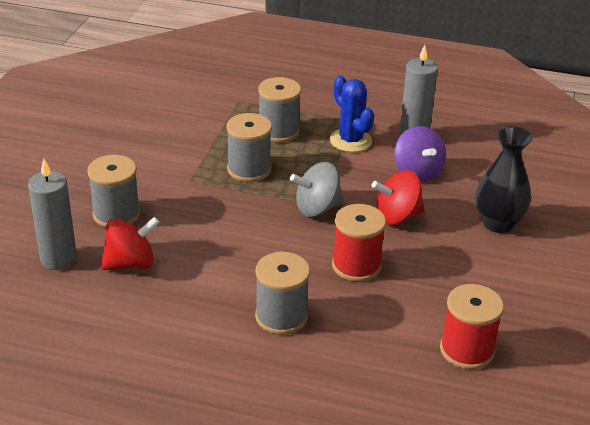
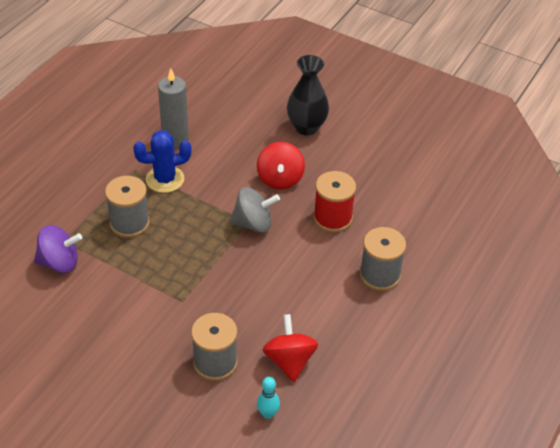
camera: 75 degrees left, 10 degrees up
grey candle [28,158,77,270] -> turquoise bowling pin [257,377,280,419]
grey spool [226,113,272,182] -> none
grey spinning top [290,162,344,217] -> grey spinning top turned 90 degrees counterclockwise [230,187,280,233]
purple spinning top [394,126,446,182] -> purple spinning top moved to [34,225,82,273]
red spool [440,284,504,370] -> none

